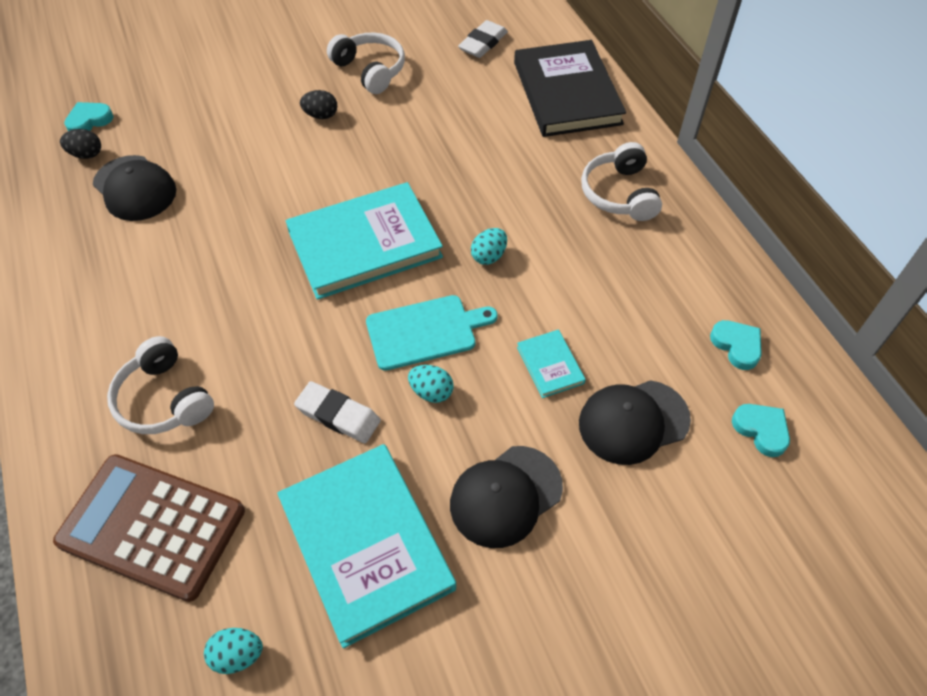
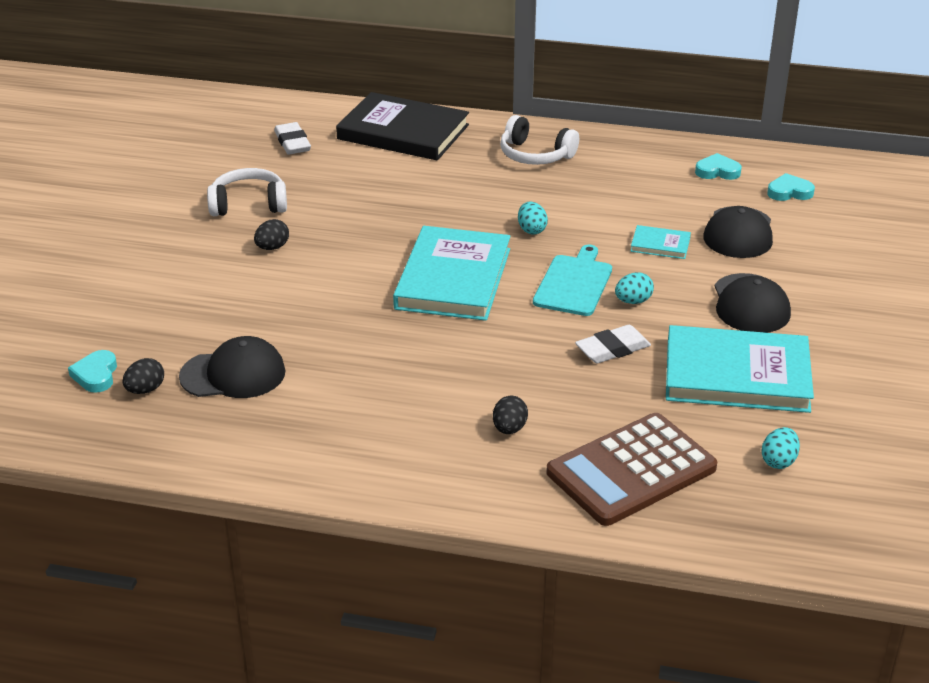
camera: 55 degrees left, 20 degrees down
white headphones [107,336,214,434] -> black egg [493,396,528,434]

